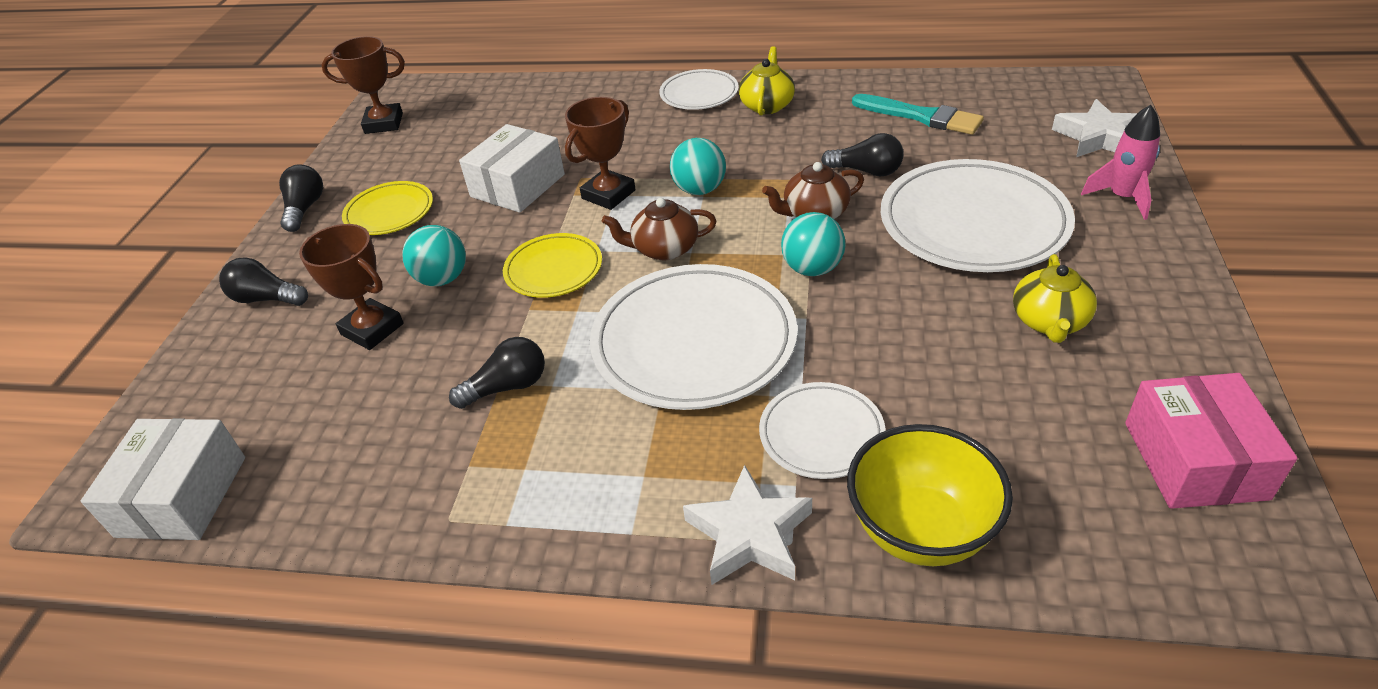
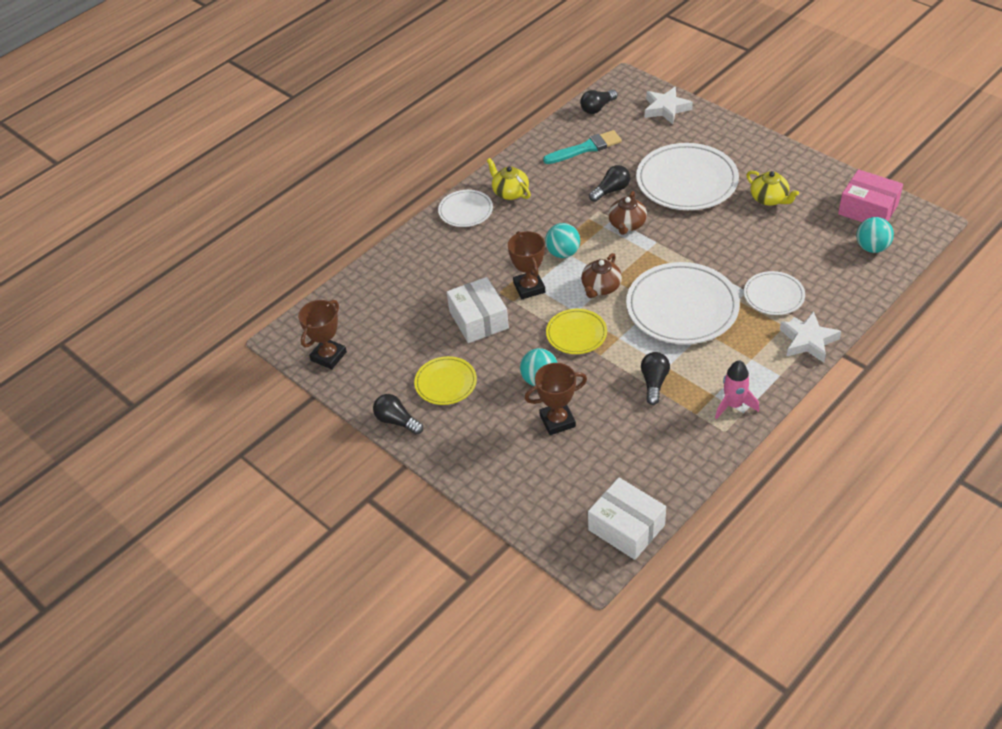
camera: 55 degrees left, 5 degrees up
black light bulb [219,257,308,306] -> black light bulb moved to [580,90,618,114]
turquoise ball [781,212,846,276] -> turquoise ball moved to [856,217,894,253]
yellow bowl [847,424,1013,566] -> none
pink rocket [1081,105,1160,220] -> pink rocket moved to [715,360,759,419]

